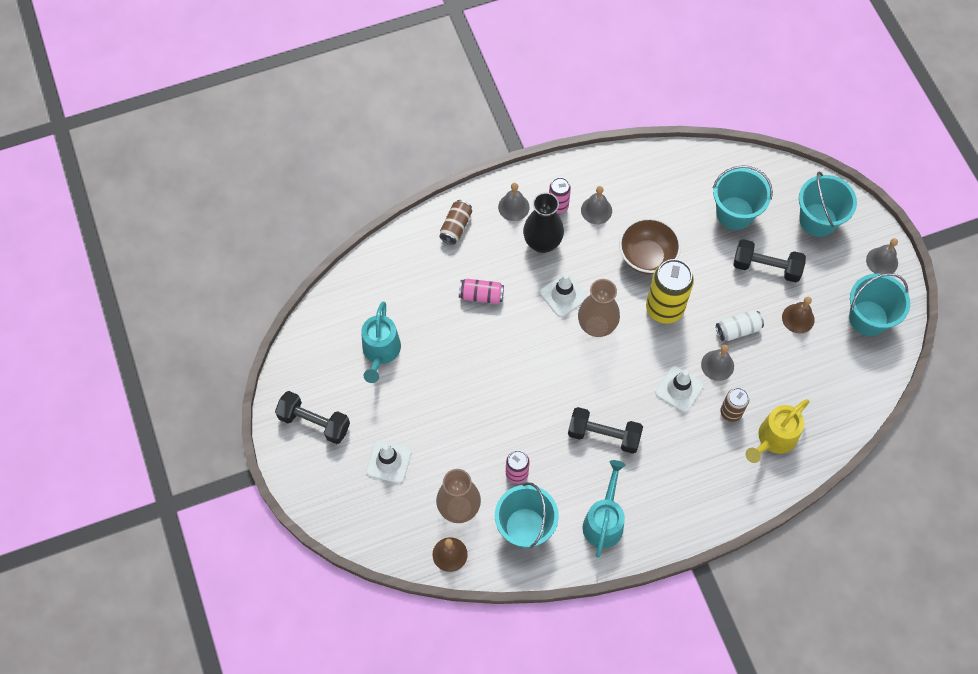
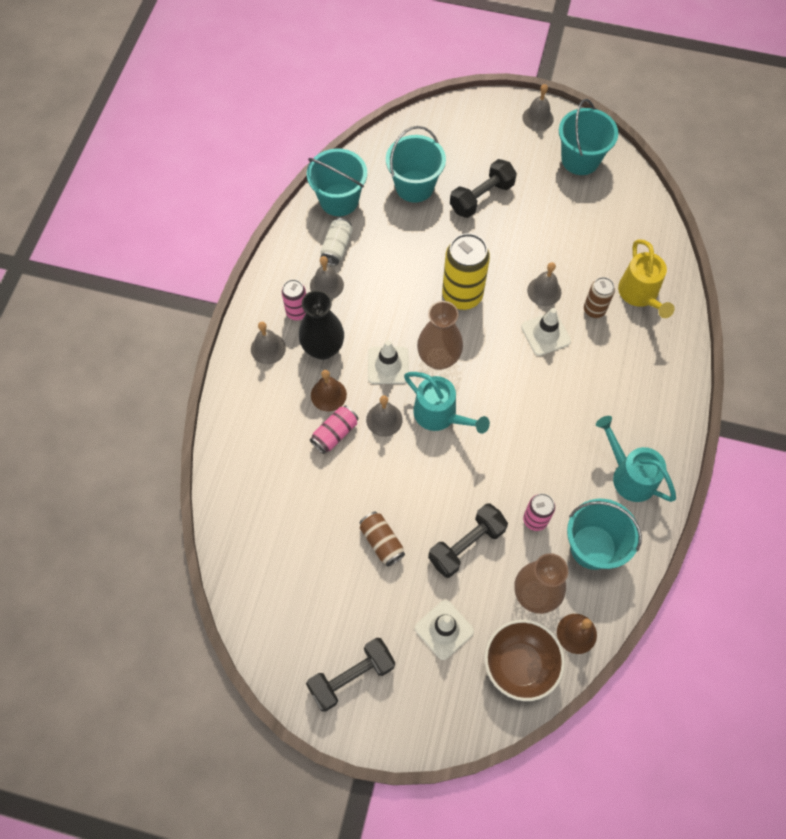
camera: 55 degrees left, 0 degrees up
turquoise watering can [361,302,401,383] -> turquoise watering can moved to [404,372,490,434]
brown can [439,200,472,244] -> brown can moved to [359,511,405,566]
black dumbbell [568,407,643,454] -> black dumbbell moved to [428,503,508,578]
brown bowl [619,218,681,274] -> brown bowl moved to [485,620,565,701]
white can [716,310,764,341] -> white can moved to [320,218,353,266]
brown bell [782,297,815,334] -> brown bell moved to [311,370,347,411]
turquoise bucket [799,171,857,237] -> turquoise bucket moved to [307,148,367,216]
none -> grey bell [366,395,403,437]

